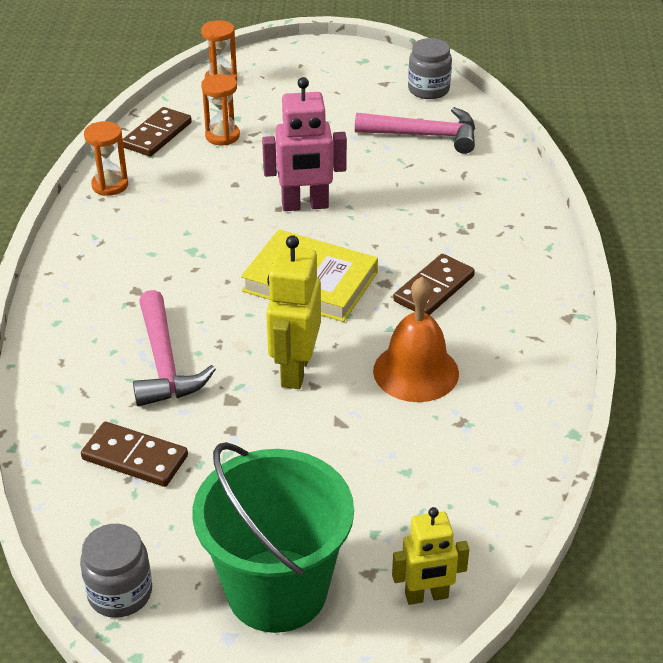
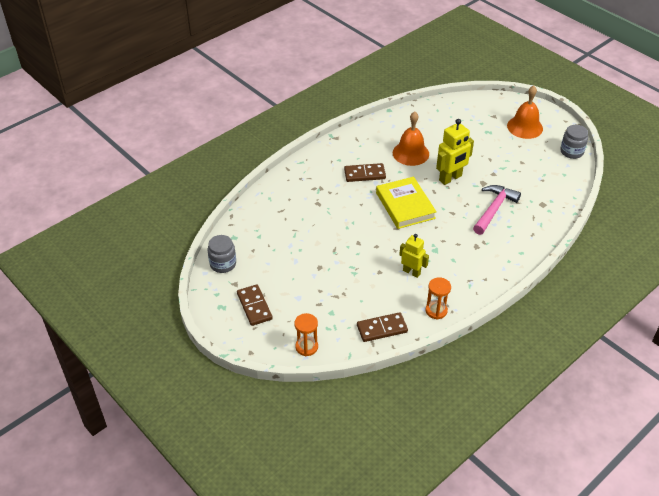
camera: 135 degrees left, 5 degrees up
brown domino [81,422,188,487] -> brown domino moved to [237,284,273,326]
green bucket [192,442,354,633] -> orange bell [507,86,543,139]
orange hourglass [201,74,240,145] -> none
pink robot [262,77,347,211] -> none
pink hammer [355,107,475,154] -> none
yellow robot [392,507,469,605] -> yellow robot moved to [399,234,429,278]

